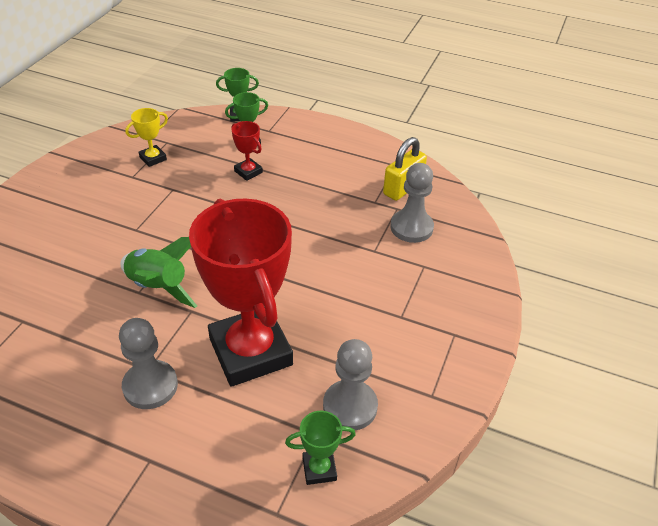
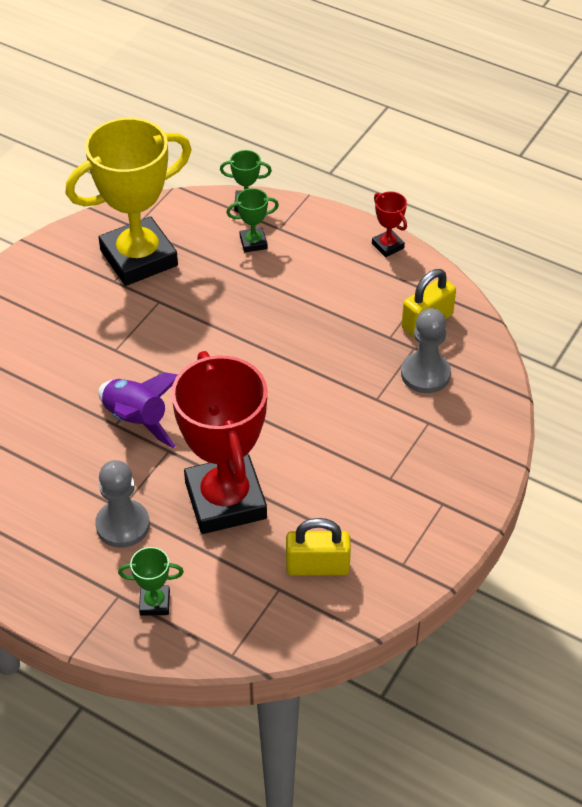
camera: 10 degrees right, 5 degrees up
green rocket [120,237,197,308] -> purple rocket [98,372,178,448]
yellow trophy [125,108,168,167] -> yellow trophy [65,117,192,286], size x2.47
red trophy [232,121,263,181] -> red trophy moved to [372,191,407,257]
green trophy [285,411,356,485] -> green trophy moved to [118,547,184,615]
grey pawn [323,339,378,430] -> yellow padlock [286,518,351,576]

